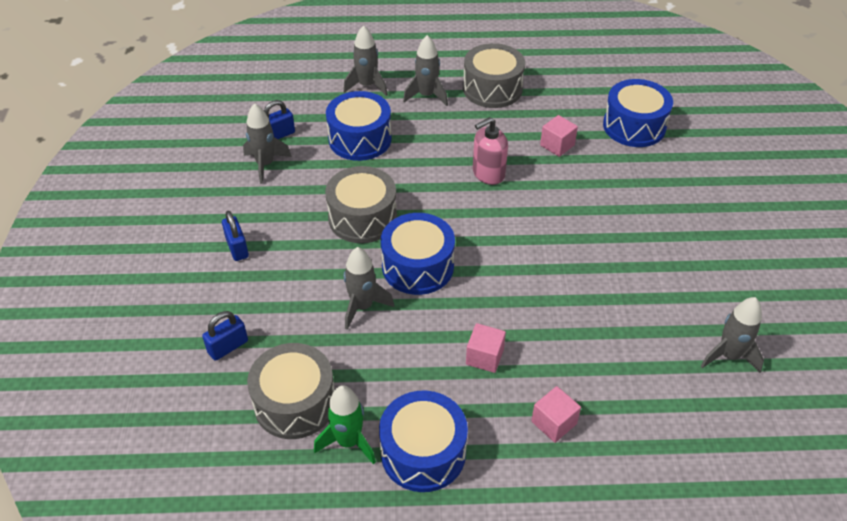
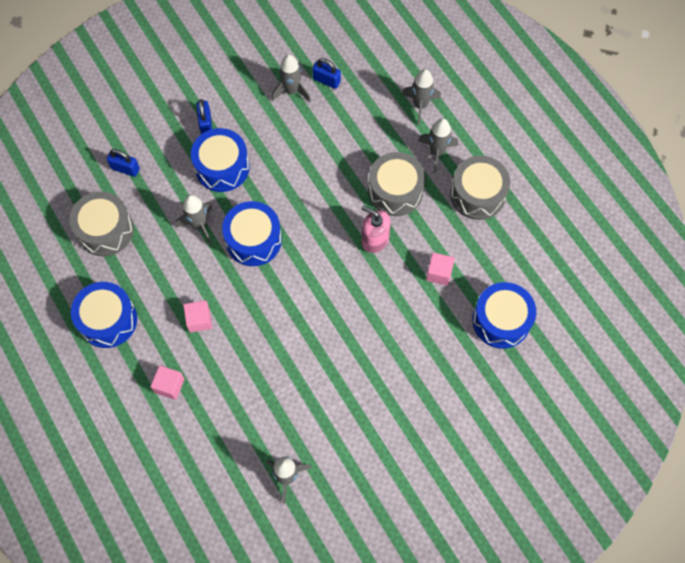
camera: 60 degrees right, 20 degrees up
blue padlock [222,211,249,261] -> blue padlock turned 45 degrees counterclockwise [196,99,212,134]
green rocket [314,385,376,465] -> none
grey drum [325,166,397,243] -> grey drum moved to [368,152,426,216]
blue drum [326,91,392,161] -> blue drum moved to [191,128,250,192]

